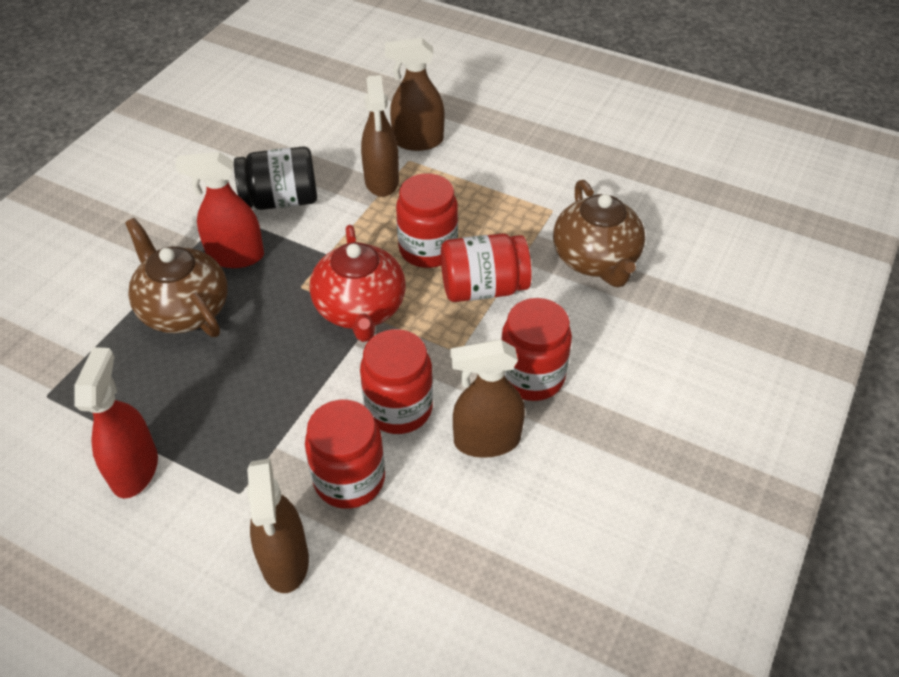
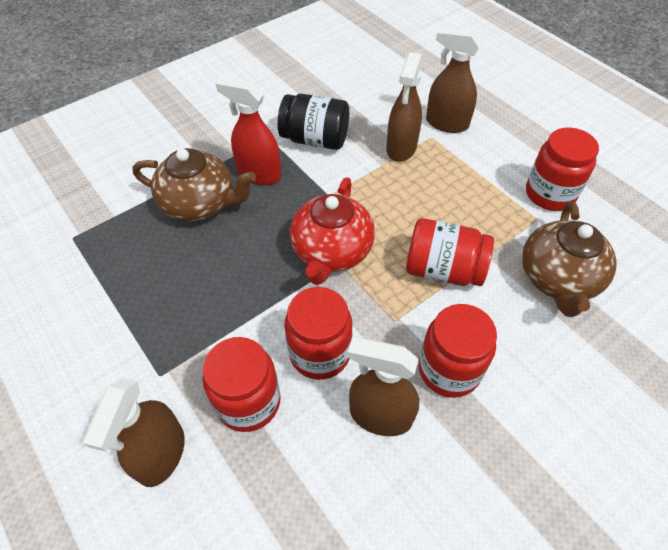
camera: 25 degrees right, 5 degrees up
red spray bottle [74,347,158,498] -> none
brown teapot [125,218,228,337] -> brown teapot turned 120 degrees clockwise [132,148,256,222]
red jar [396,173,458,268] -> red jar moved to [526,127,599,211]

